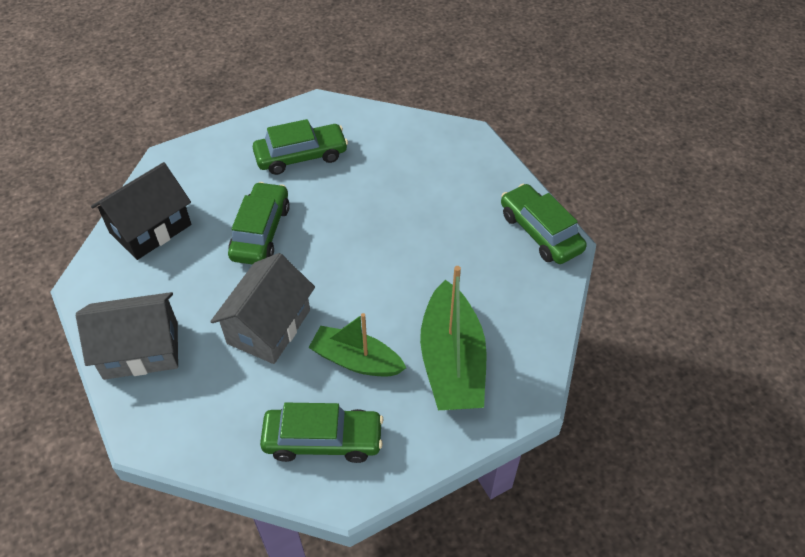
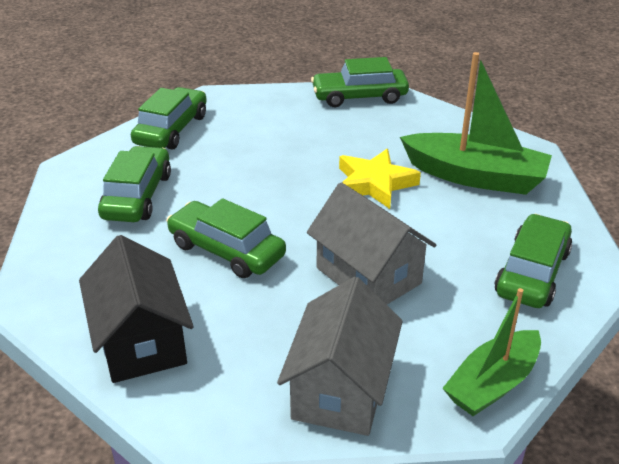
camera: 65 degrees left, 15 degrees down
green boat [308,313,406,377] -> green boat moved to [442,288,541,416]
none -> green car [131,87,207,150]
none -> yellow star [339,149,421,209]

